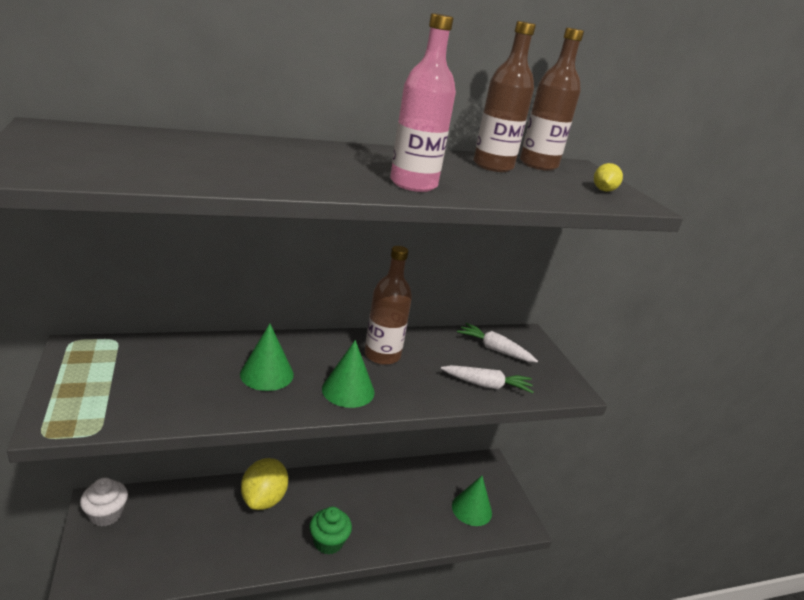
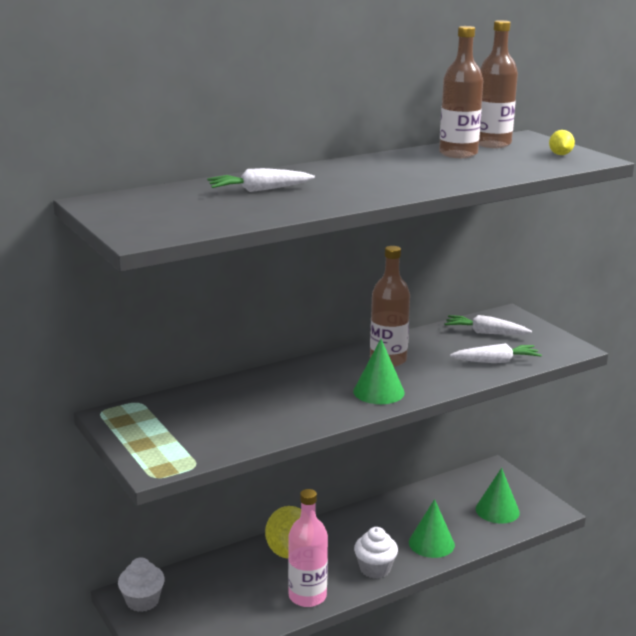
camera: 10 degrees left, 5 degrees down
green cone [240,323,294,391] -> green cone moved to [409,499,455,558]
green cupcake [310,507,352,555] -> white cupcake [354,527,398,579]
pink bottle [390,13,456,192] -> pink bottle moved to [288,489,328,607]
none -> white carrot [207,168,315,192]

